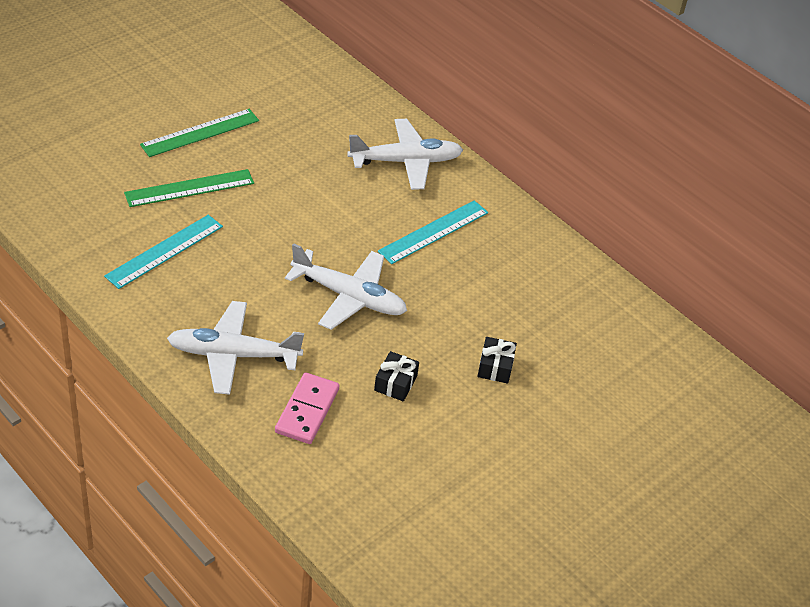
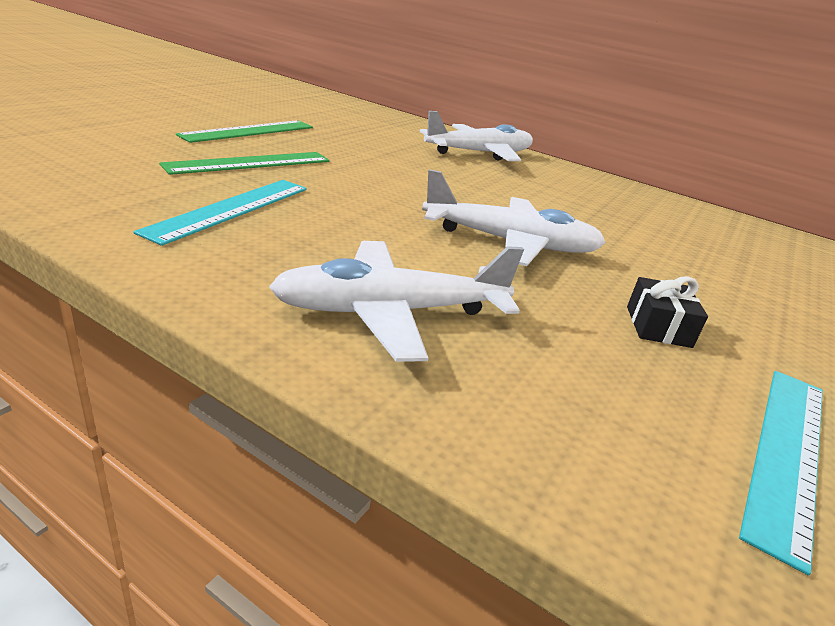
camera: 15 degrees left, 15 degrees down
pink domino [275,372,340,444] -> none
turquoise ruler [378,200,488,264] -> turquoise ruler moved to [739,371,823,575]
black gift [477,337,517,384] -> none

